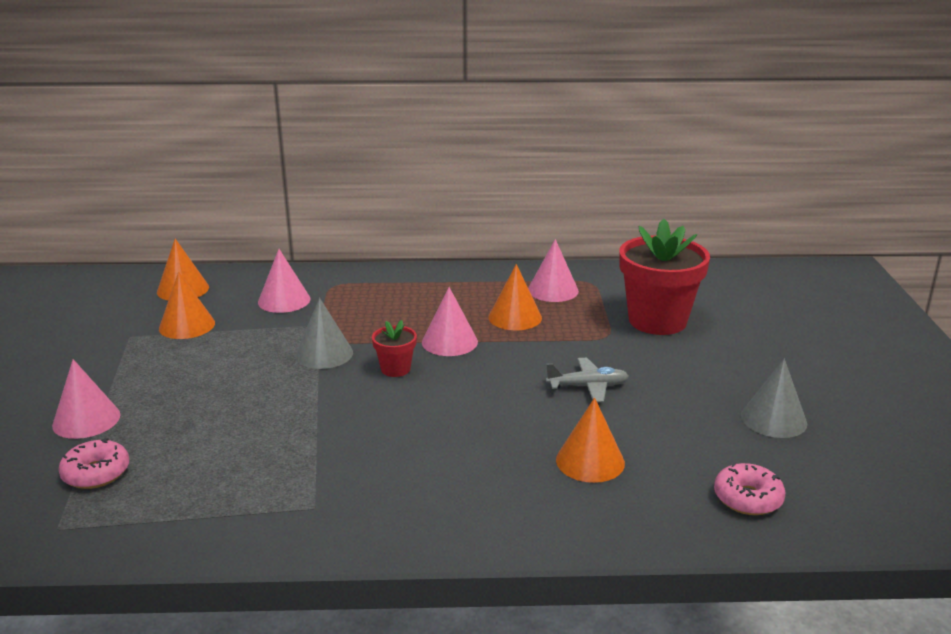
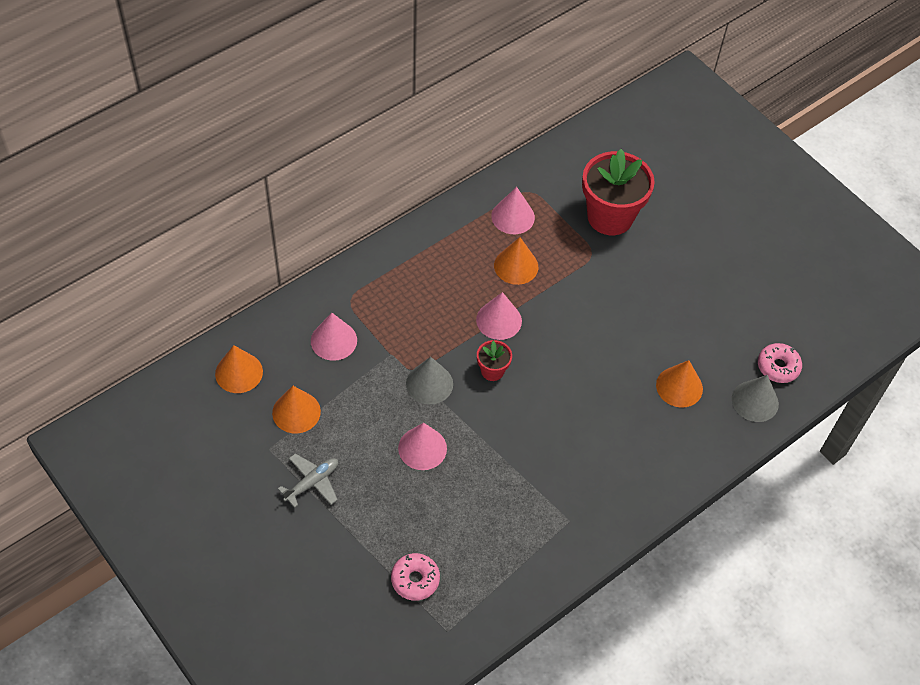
camera: 40 degrees left, 30 degrees up
pink cone [52,359,120,439] -> pink cone moved to [398,423,447,470]
grey plane [546,358,629,402] -> grey plane moved to [278,453,338,508]
grey cone [741,358,807,438] -> grey cone moved to [732,375,779,422]

